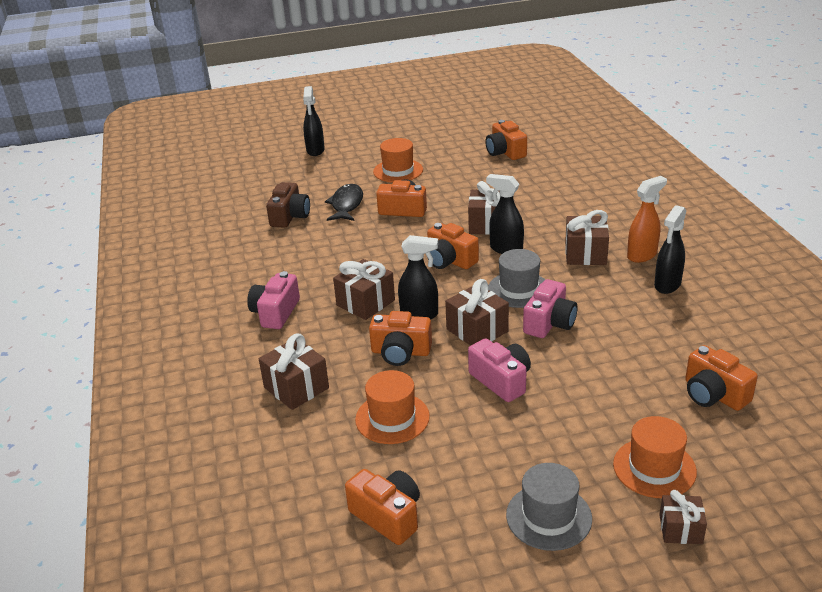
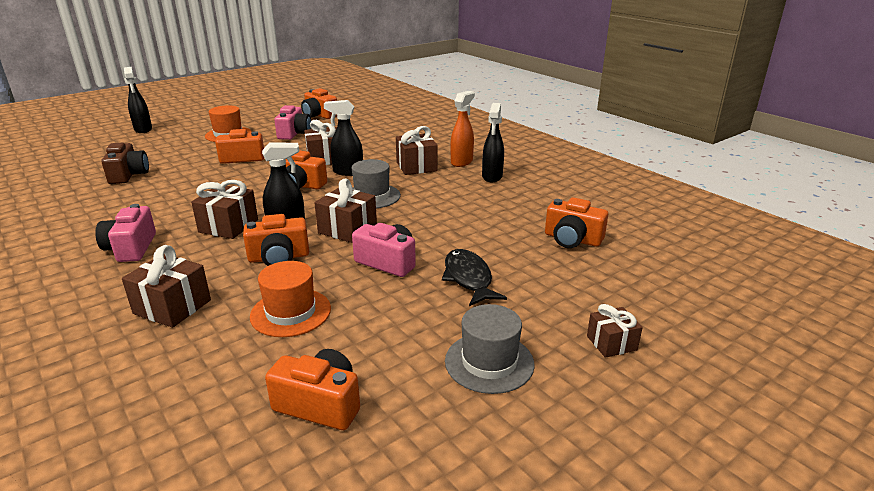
camera: 25 degrees left, 5 degrees down
black fish [325,184,363,221] -> black fish moved to [442,249,507,306]
pink camera [523,279,578,338] -> pink camera moved to [274,105,311,140]
orange hat [613,416,697,498] -> none

